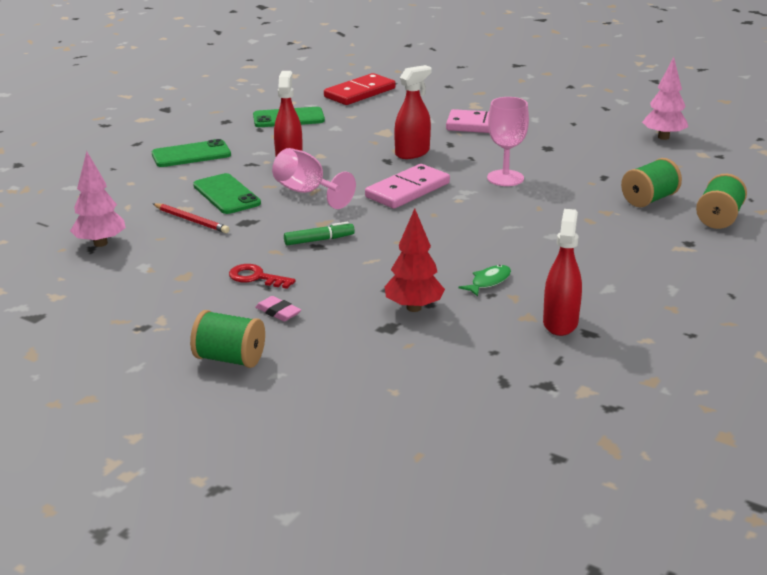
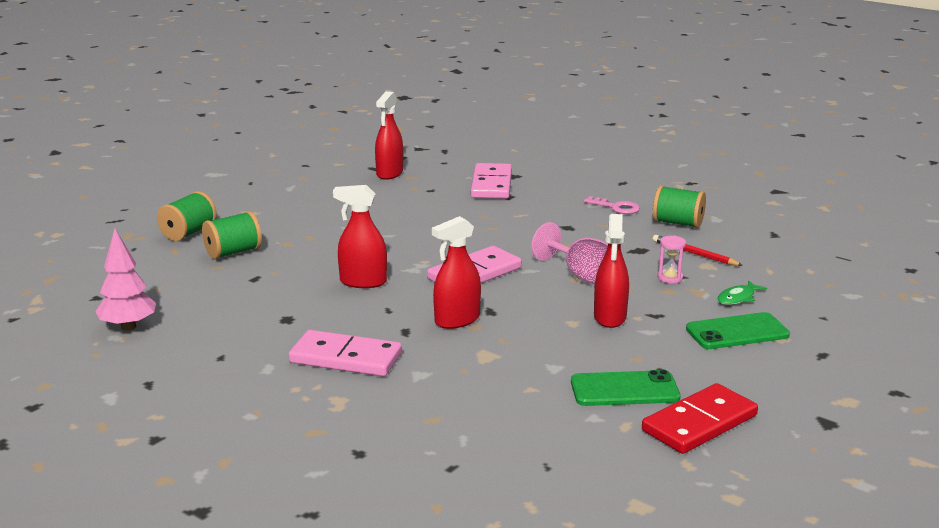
camera: 175 degrees left, 5 degrees down
pink tree [70,151,126,247] -> none
green spool [190,310,265,368] -> green spool moved to [653,185,706,228]
green phone [193,173,261,214] -> pink hourglass [658,236,686,284]
red key [229,264,295,289] -> pink key [584,196,640,214]
pink eraser [255,296,301,321] -> none
green marker [284,222,355,245] -> none
red domino [324,73,396,105] -> red domino moved to [642,383,758,454]
red tree [385,208,445,312] -> pink domino [471,163,512,199]
green fish [458,265,511,297] -> green fish moved to [717,280,767,305]
pink goblet [487,97,529,186] -> red spray bottle [333,185,387,288]

